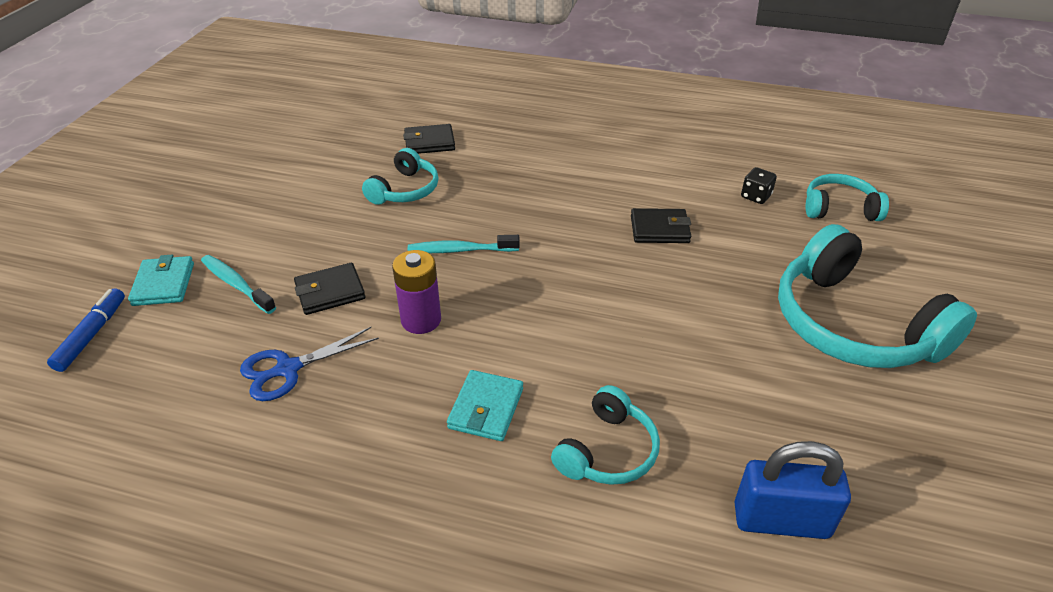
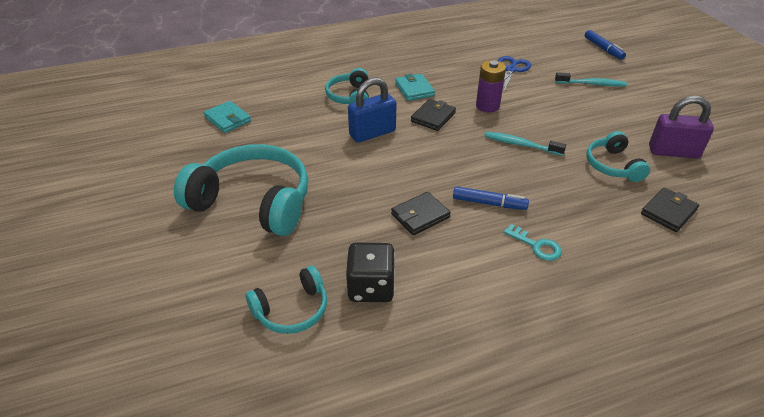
camera: 145 degrees right, 0 degrees up
turquoise wallet [128,255,194,306] -> turquoise wallet moved to [204,101,251,133]
black wallet [294,263,365,315] -> black wallet moved to [411,99,456,131]
turquoise toothbrush [408,235,520,253] -> turquoise toothbrush turned 120 degrees counterclockwise [485,132,566,156]
blue padlock [735,441,851,539] -> blue padlock moved to [348,77,396,143]
black dice [741,167,777,204] -> black dice [346,243,395,302], size x1.74
none -> blue marker [453,186,529,210]
none -> turquoise key [503,224,562,261]
none -> purple padlock [649,96,714,158]

